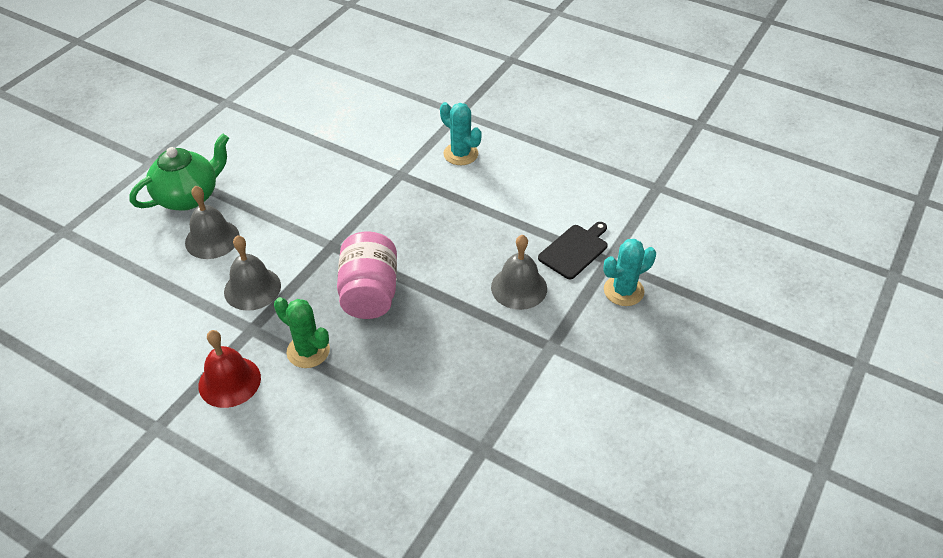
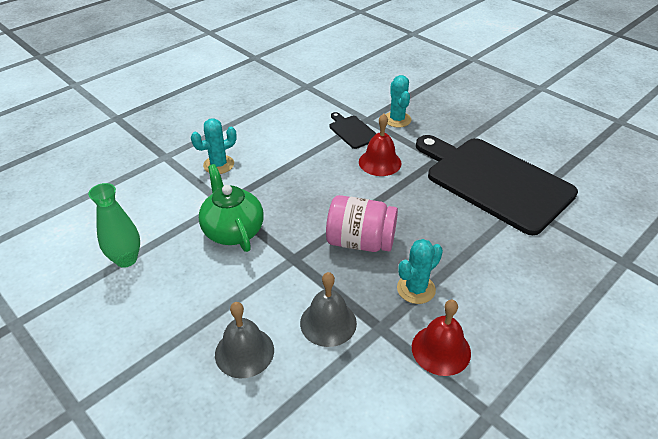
camera: 75 degrees left, 5 degrees down
green teapot [129,134,229,210] -> green teapot moved to [199,164,264,252]
green cactus [274,297,330,368] -> turquoise cactus [397,239,443,304]
grey bell [491,235,547,310] -> red bell [359,114,401,176]
none -> green vase [88,183,140,268]
none -> black cutting board [416,135,578,235]

